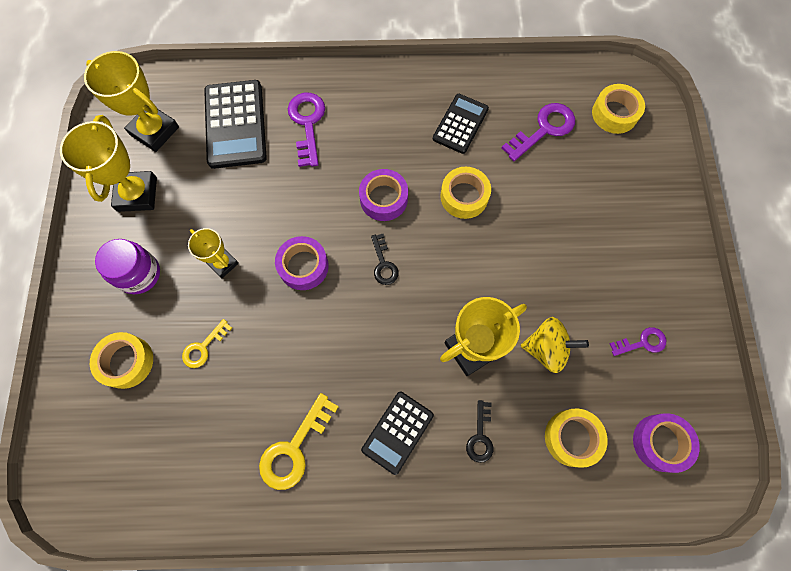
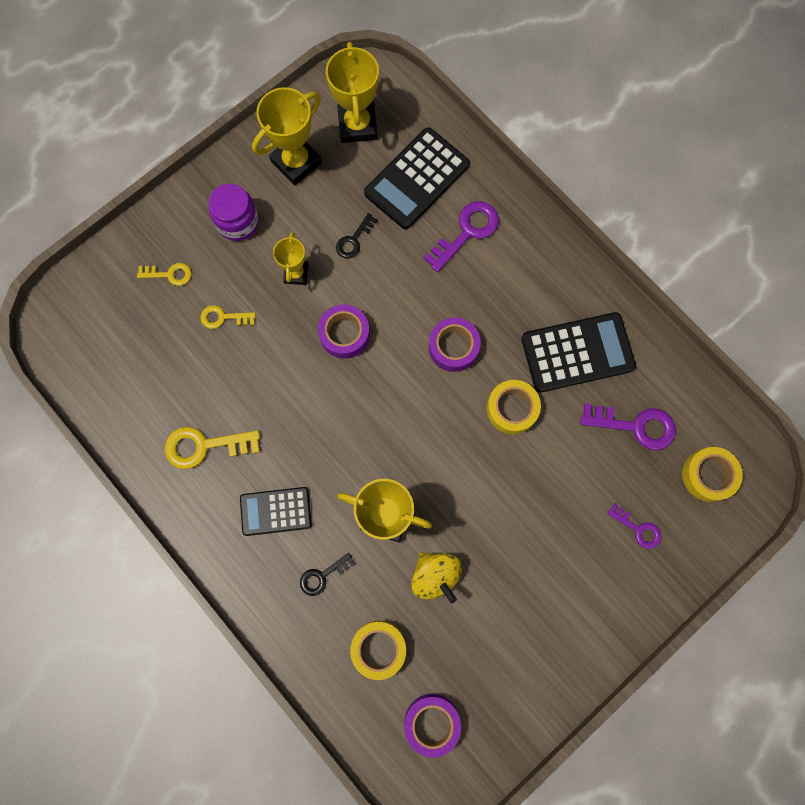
camera: 50 degrees right, 5 degrees up
yellow tape [90,332,153,389] -> yellow key [137,263,192,286]
black key [371,234,399,285] -> black key moved to [336,213,378,259]
black calculator [433,94,489,154] -> black calculator [521,312,636,393], size x1.56
purple key [610,327,666,356] -> purple key moved to [607,503,661,549]

